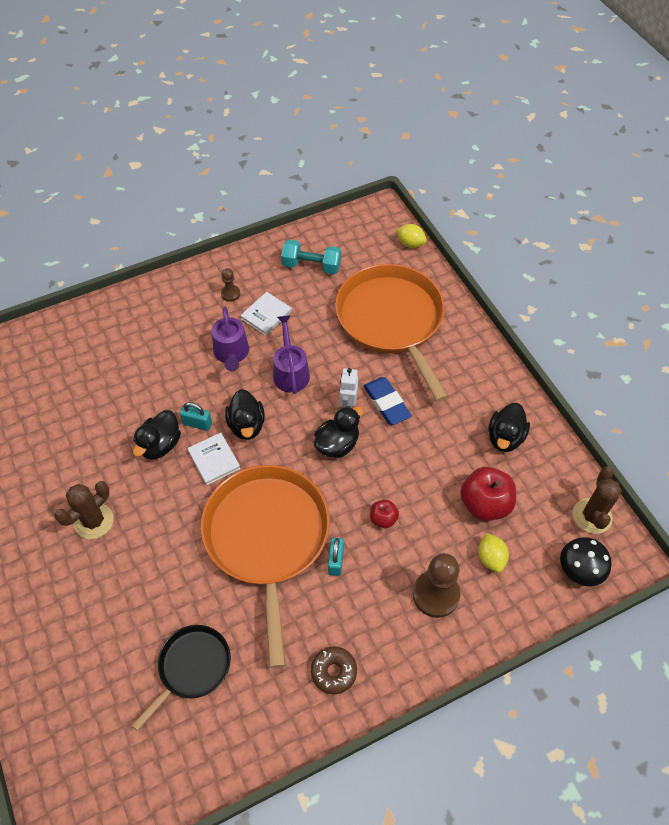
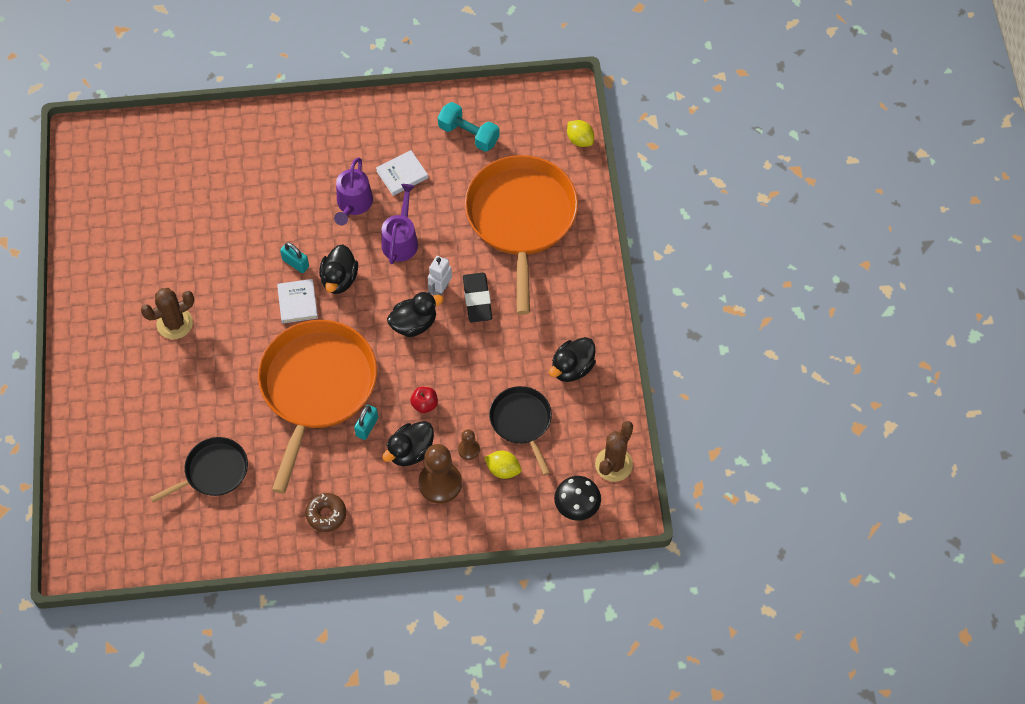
camera: 20 degrees right, 5 degrees up
black duck [133,410,181,460] -> black duck moved to [382,421,434,466]
brown pawn [221,268,240,302] -> brown pawn moved to [458,429,480,460]
blue eraser [364,377,412,425] -> black eraser [463,273,492,322]
red apple [460,467,516,521] -> black pan [489,386,552,475]
yellow lemon [478,533,509,573] -> yellow lemon turned 75 degrees counterclockwise [484,451,521,479]

